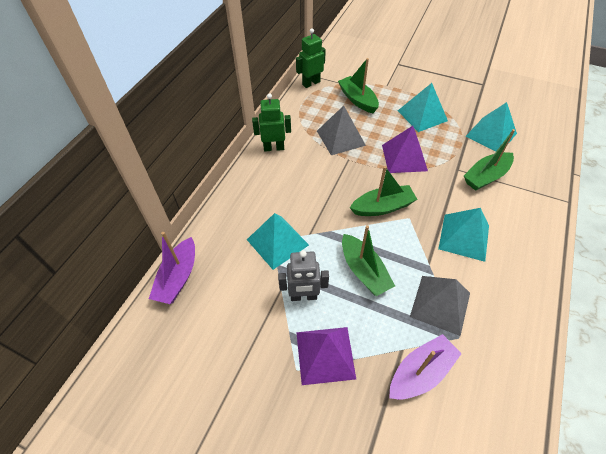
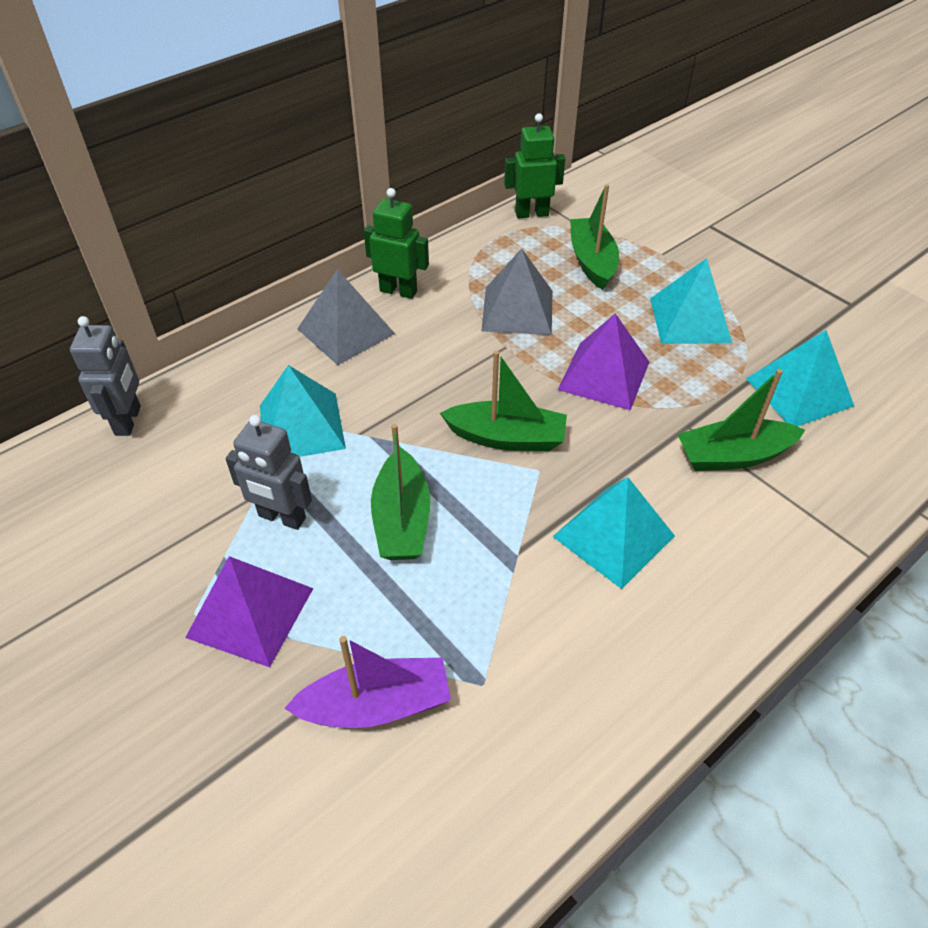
camera: 25 degrees right, 5 degrees down
purple boat [149,232,195,304] -> grey robot [70,316,141,436]
grey pyramid [410,276,470,336] -> grey pyramid moved to [297,269,395,365]

